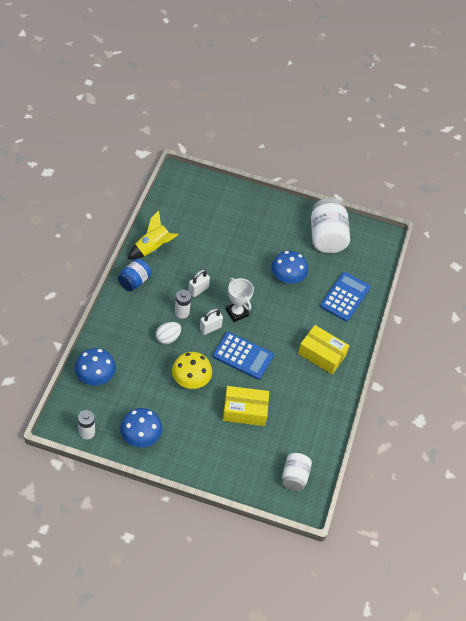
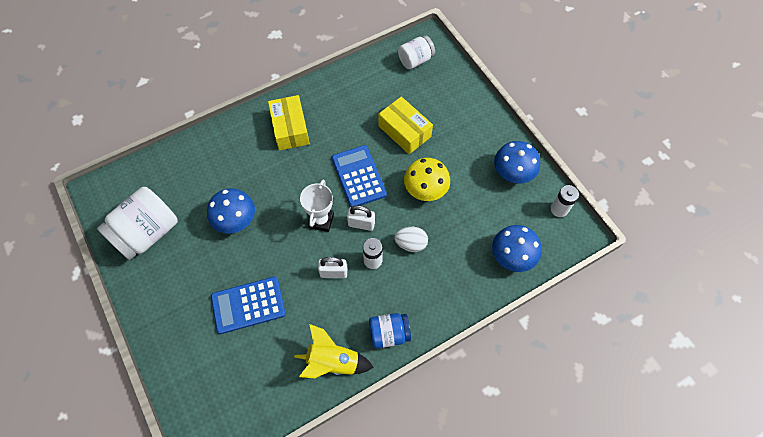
camera: 130 degrees left, 10 degrees up
blue calculator [320,272,371,321] -> blue calculator moved to [211,277,286,334]

